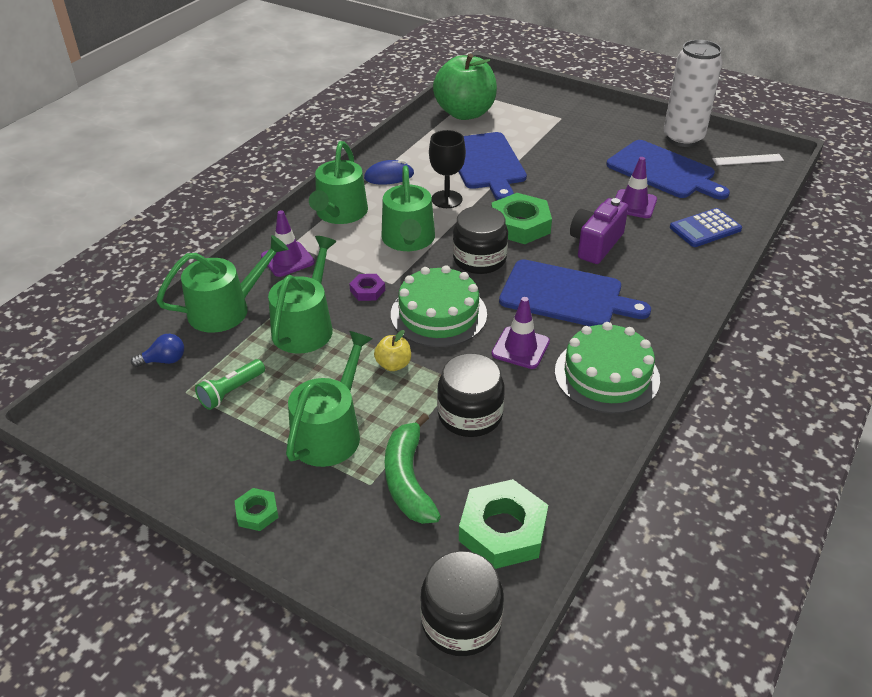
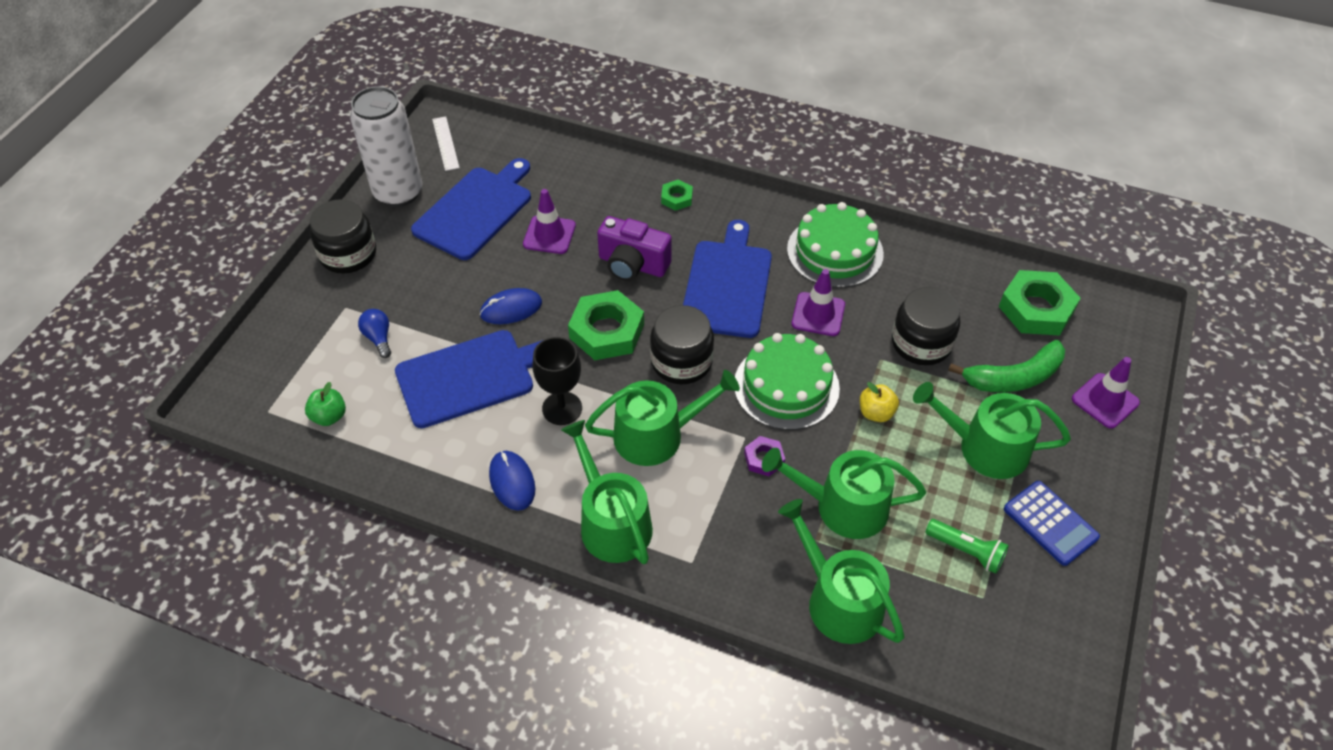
camera: 100 degrees left, 10 degrees up
blue light bulb [131,334,184,367] -> blue light bulb moved to [358,309,391,358]
green nut [234,488,279,531] -> green nut moved to [661,179,693,211]
purple traffic cone [261,210,315,277] -> purple traffic cone moved to [1072,357,1140,429]
green watering can [309,141,368,224] -> green watering can turned 120 degrees counterclockwise [561,420,653,564]
black jar [420,551,504,656] -> black jar moved to [310,199,376,274]
green apple [433,54,497,120] -> green apple [305,382,346,426], size x0.41
blue calculator [670,208,742,247] -> blue calculator moved to [1004,481,1100,566]
none -> blue mouse [480,288,542,324]

